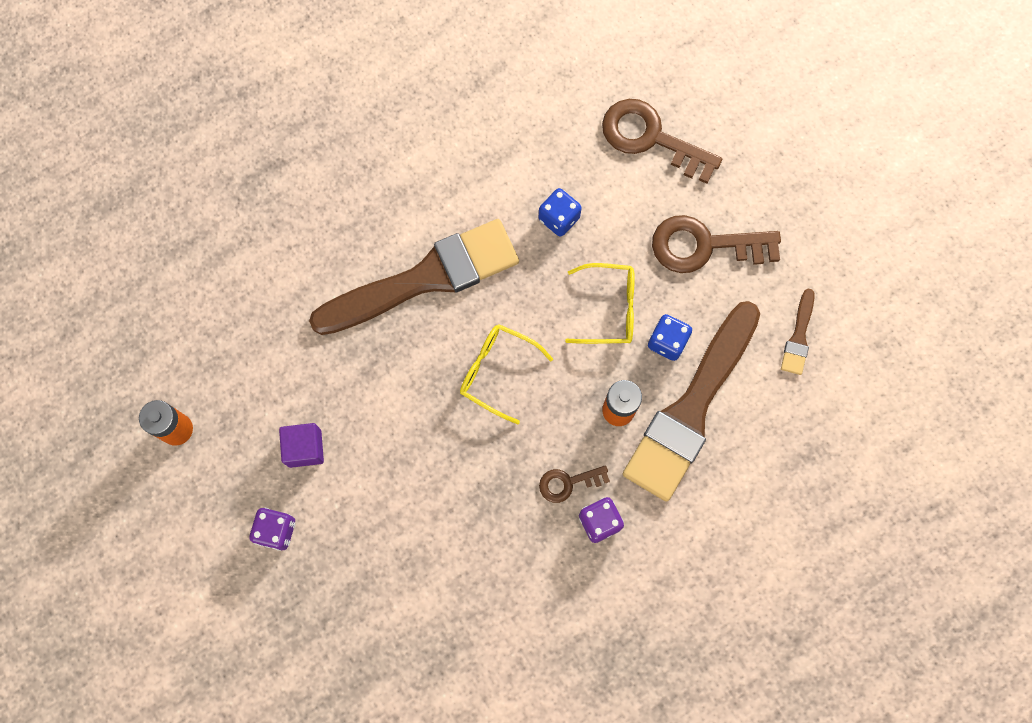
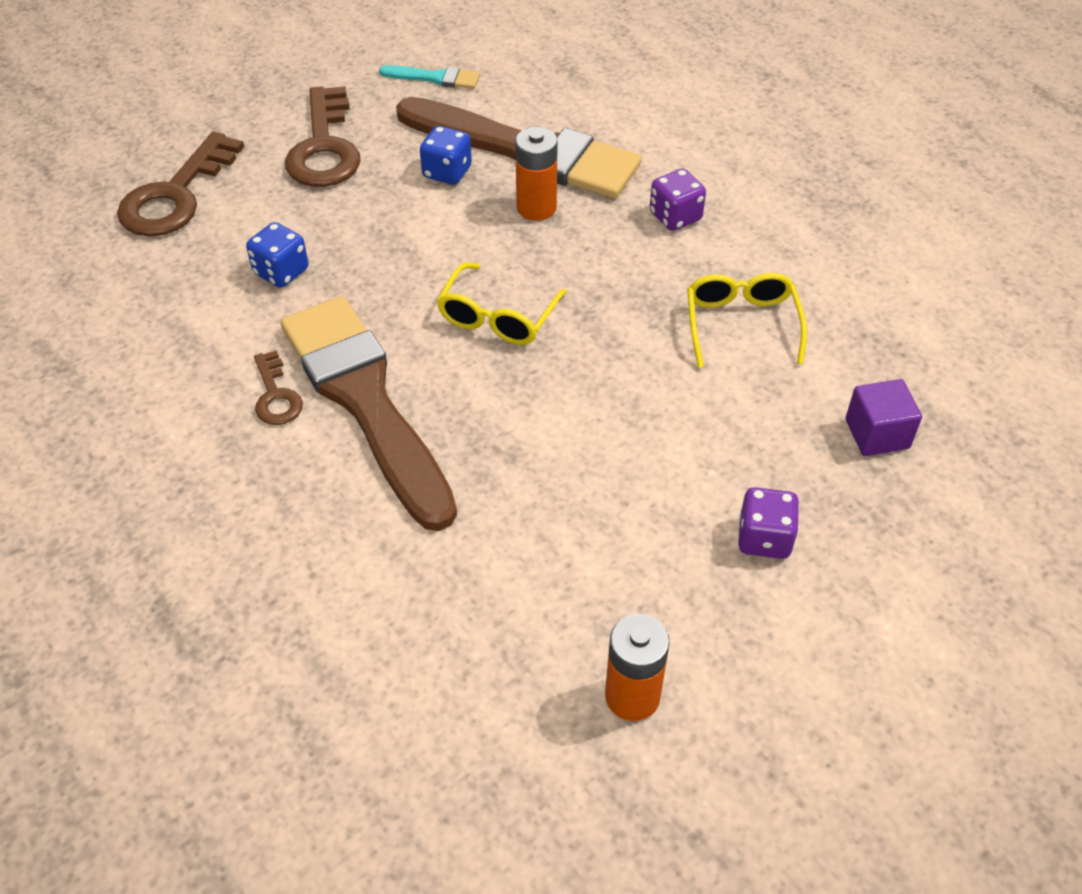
camera: 95 degrees left, 25 degrees down
purple cube [279,423,324,468] -> purple cube moved to [845,379,922,456]
brown key [539,465,610,503] -> brown key moved to [254,350,303,425]
yellow glasses [565,263,635,344] -> yellow glasses moved to [687,273,807,368]
brown brush [781,288,815,375] -> turquoise brush [379,65,480,89]

